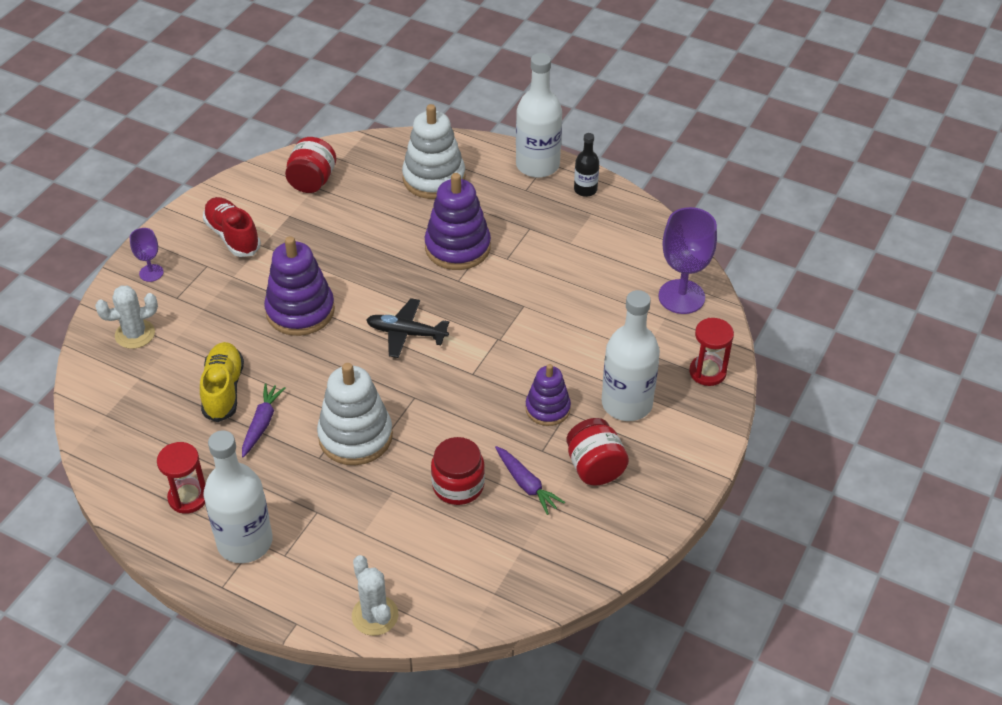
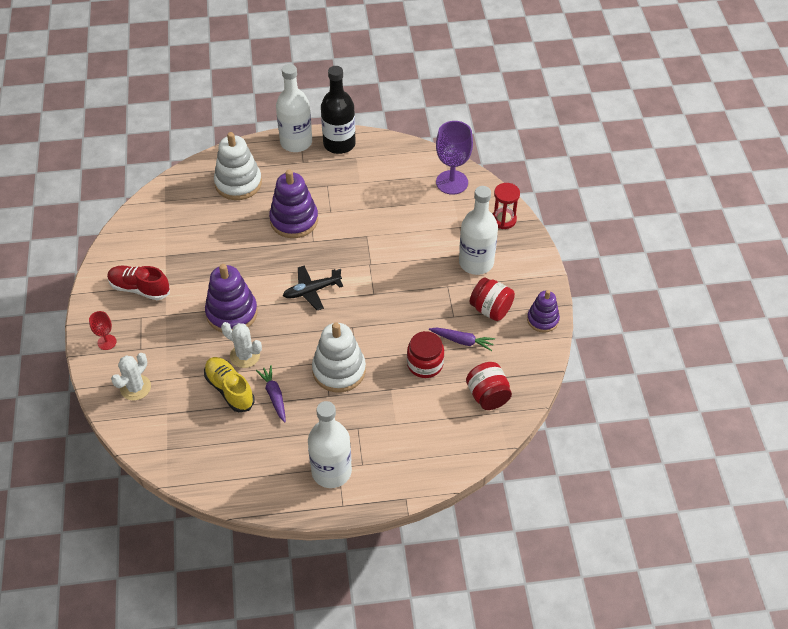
camera: 35 degrees left, 5 degrees up
purple goblet [130,228,164,282] -> red goblet [89,311,117,350]
red hourglass [157,442,206,514] -> none
red jar [285,137,336,193] -> red jar moved to [466,362,512,410]
white cactus [352,555,398,636] -> white cactus moved to [221,322,262,368]
purple stacking toy [525,364,571,426] -> purple stacking toy moved to [527,290,560,333]
black bottle [574,133,599,197] -> black bottle [321,66,356,154], size x1.91

